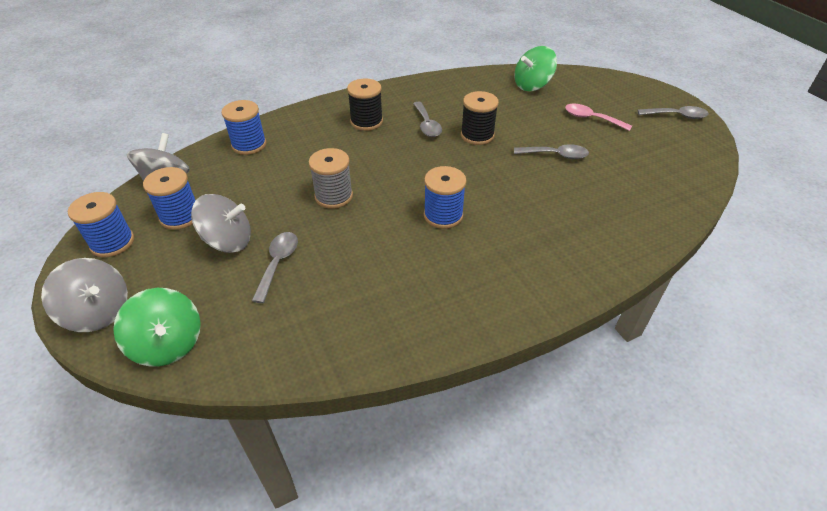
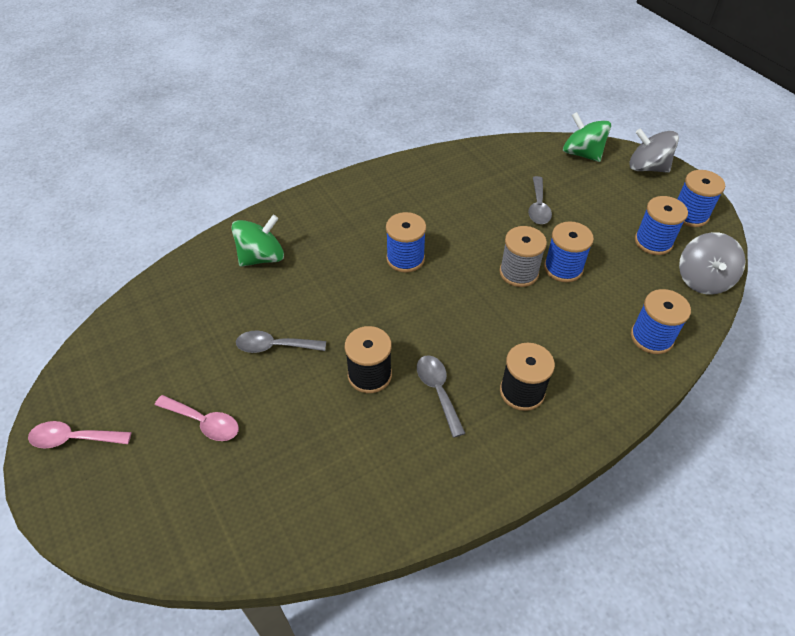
camera: 175 degrees right, 5 degrees up
grey spinning top [191,194,251,253] -> none
green spinning top [515,46,557,91] -> green spinning top moved to [231,215,284,267]
grey spoon [637,106,709,119] -> pink spoon [28,421,131,449]
none -> blue spool [544,221,594,282]

